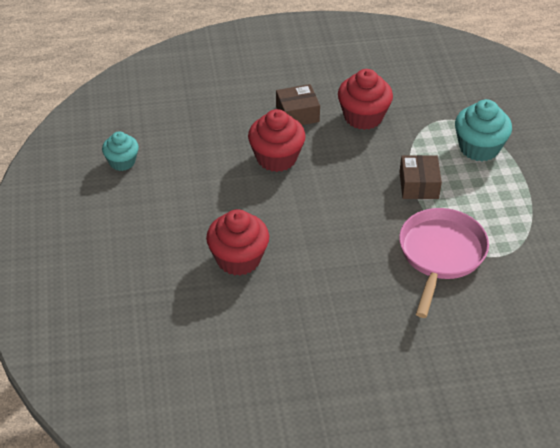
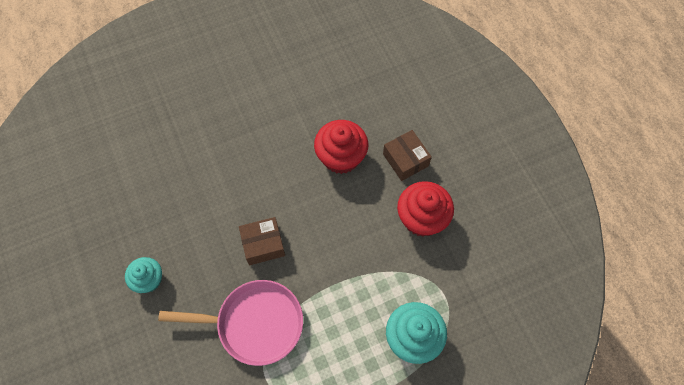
camera: 75 degrees right, 20 degrees up
turquoise cupcake [102,131,139,171] -> turquoise cupcake moved to [125,257,162,293]
red cupcake [206,209,269,276] -> none
brown box [400,155,442,199] -> brown box moved to [239,217,285,265]

